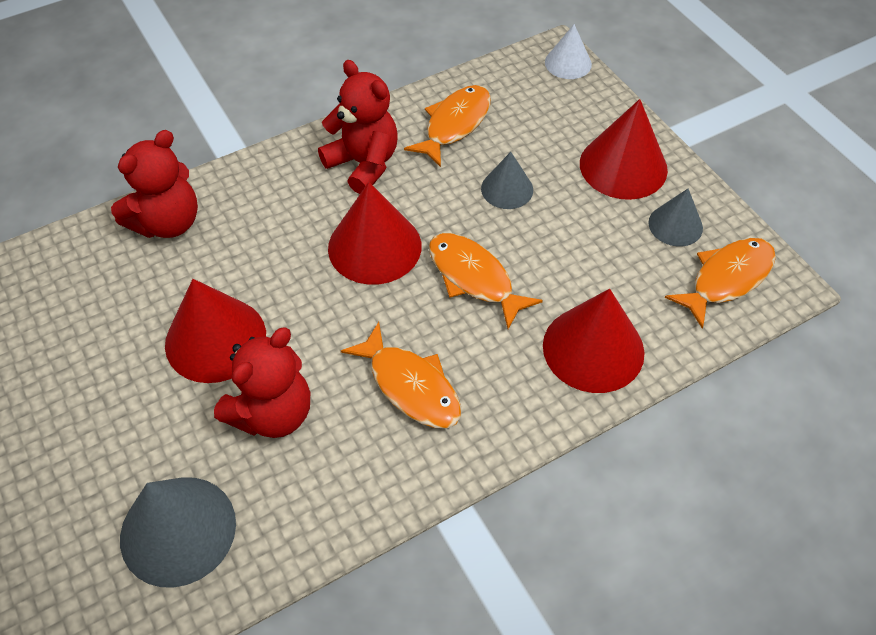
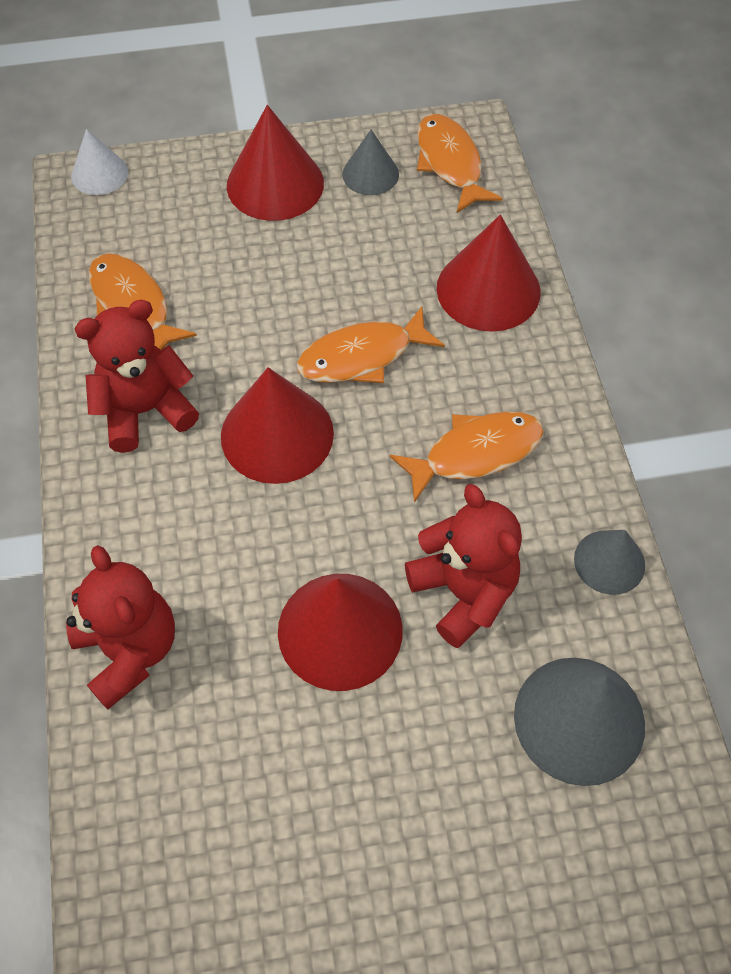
camera: 70 degrees left, 5 degrees up
grey cone [481,152,533,209] -> grey cone moved to [574,530,645,595]

